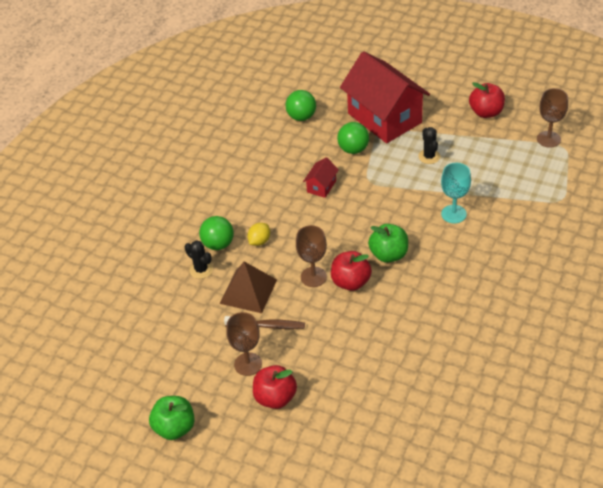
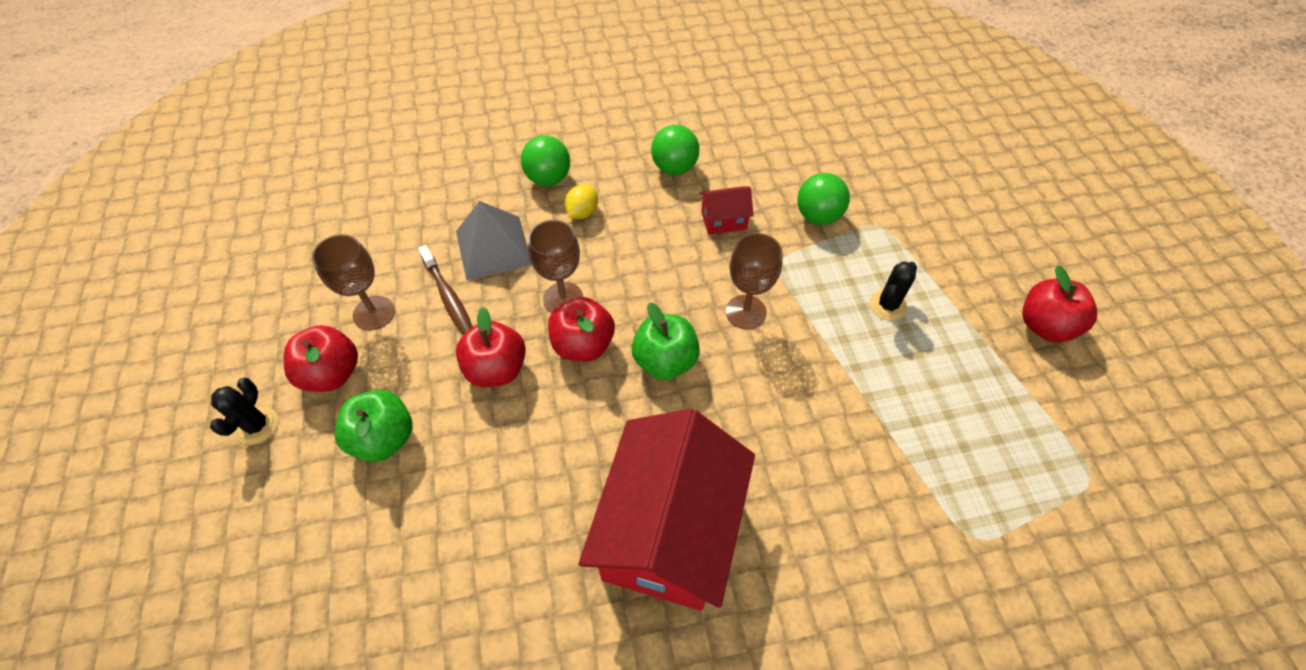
camera: 50 degrees right, 10 degrees up
green apple [149,396,195,440] -> green apple moved to [335,390,412,462]
black cactus [185,240,213,279] -> black cactus moved to [210,378,278,445]
brown pyramid [220,262,277,313] -> grey pyramid [456,201,532,280]
yellow lemon [247,223,270,246] -> yellow lemon turned 60 degrees counterclockwise [565,184,598,219]
green ball [286,90,316,121] -> green ball moved to [651,125,700,175]
red house [340,51,430,143] -> red house moved to [579,409,755,611]
turquoise goblet [441,163,471,224] -> none
brown goblet [537,88,568,148] -> brown goblet moved to [726,233,782,329]
none -> red apple [456,307,526,387]

